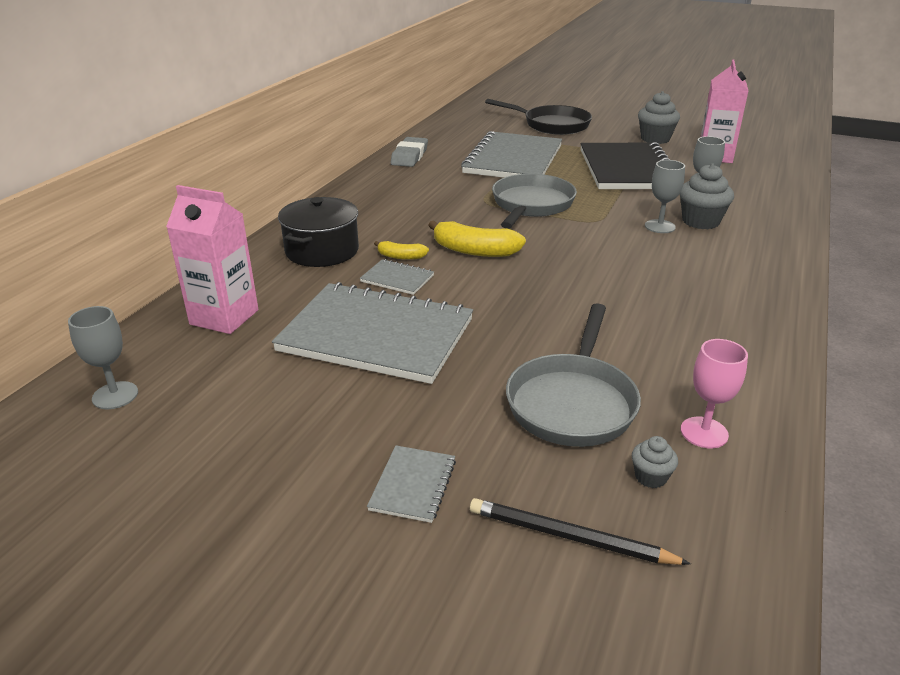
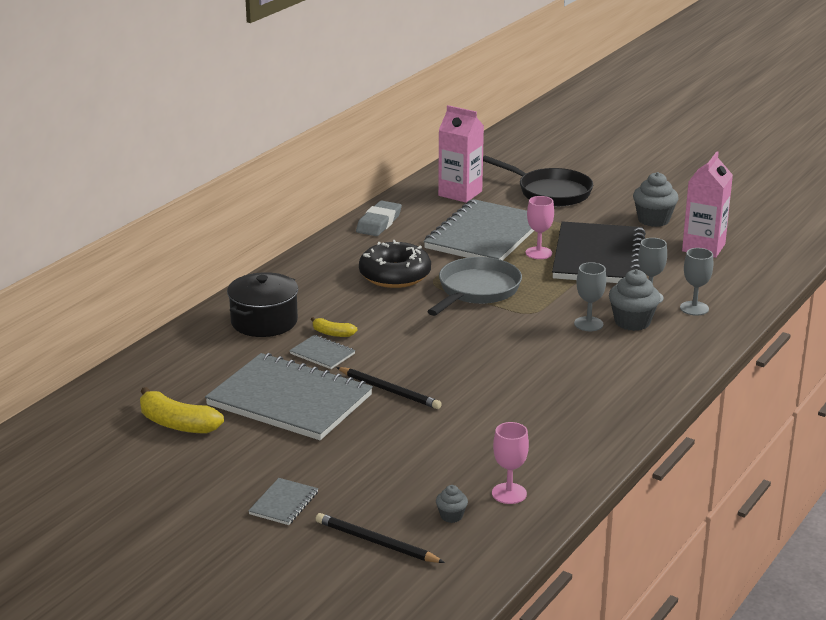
camera: 10 degrees right, 5 degrees down
grey goblet [68,306,138,409] -> grey goblet moved to [680,248,713,316]
pink carton [166,185,259,334] -> pink carton moved to [438,105,484,203]
yellow banana [428,221,526,257] -> yellow banana moved to [140,387,224,433]
grey pan [506,303,641,447] -> none
none -> black pencil [336,367,442,409]
none -> black donut [359,240,431,288]
none -> pink goblet [526,196,554,259]

